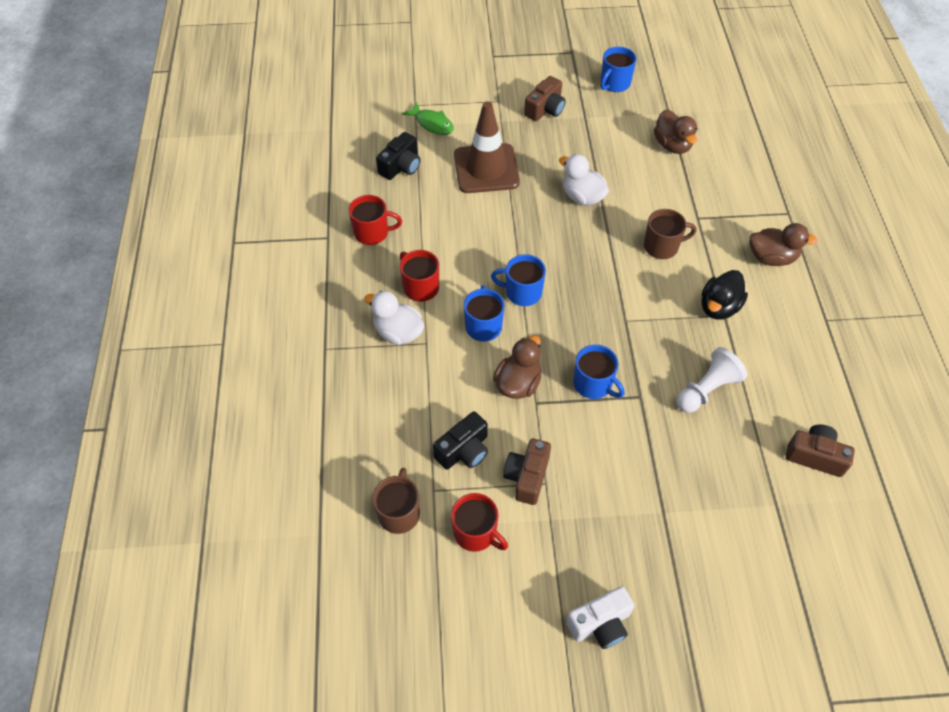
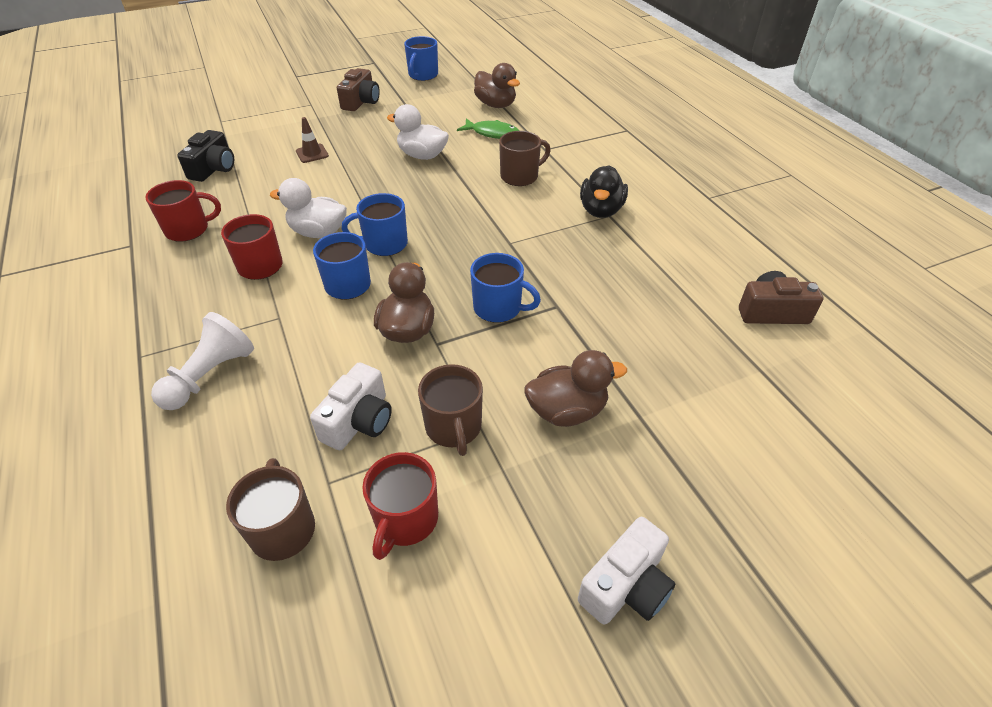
camera: 20 degrees left, 10 degrees down
white duck [364,291,424,345] -> white duck moved to [270,178,347,238]
green fish [402,102,454,135] -> green fish moved to [457,118,519,139]
black camera [433,411,488,470] -> white camera [310,362,392,450]
red mug [451,493,508,552] -> red mug turned 90 degrees clockwise [362,452,438,560]
brown traffic cone [454,101,520,193] -> brown traffic cone [296,117,329,163], size x0.41
brown camera [503,439,551,505] -> brown mug [418,364,483,456]
white pawn [676,347,747,413] -> white pawn moved to [151,312,254,410]
brown duck [749,223,818,266] -> brown duck moved to [524,350,627,427]

